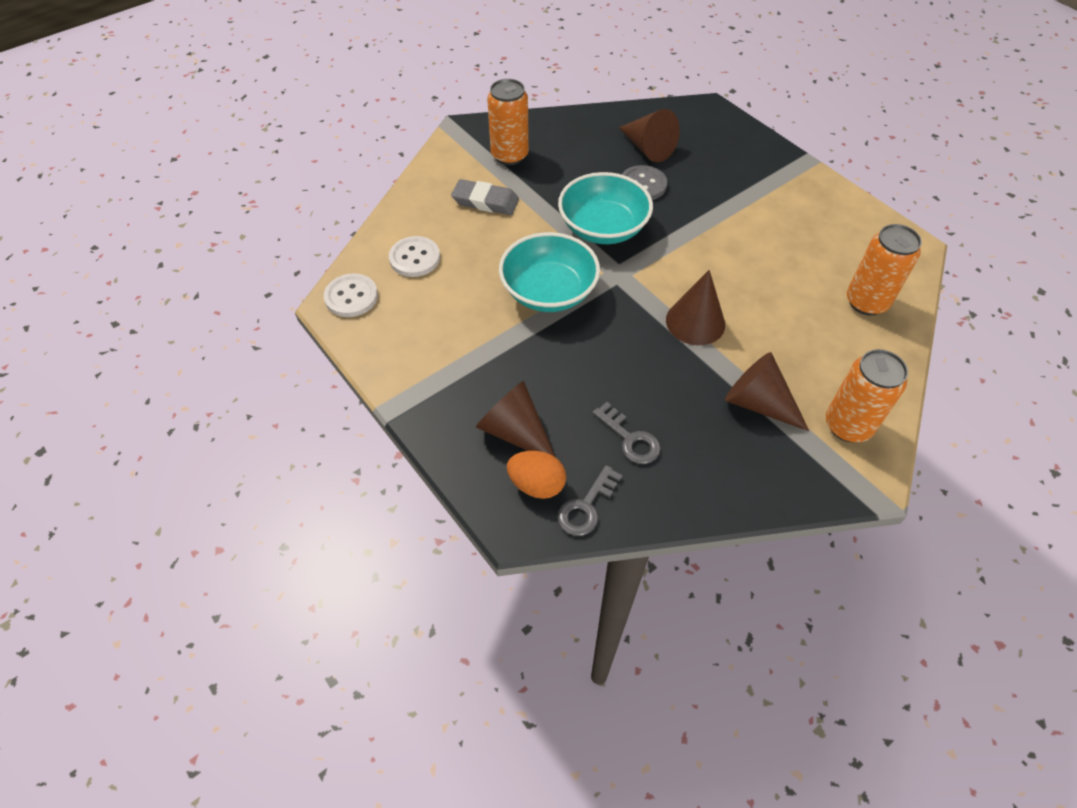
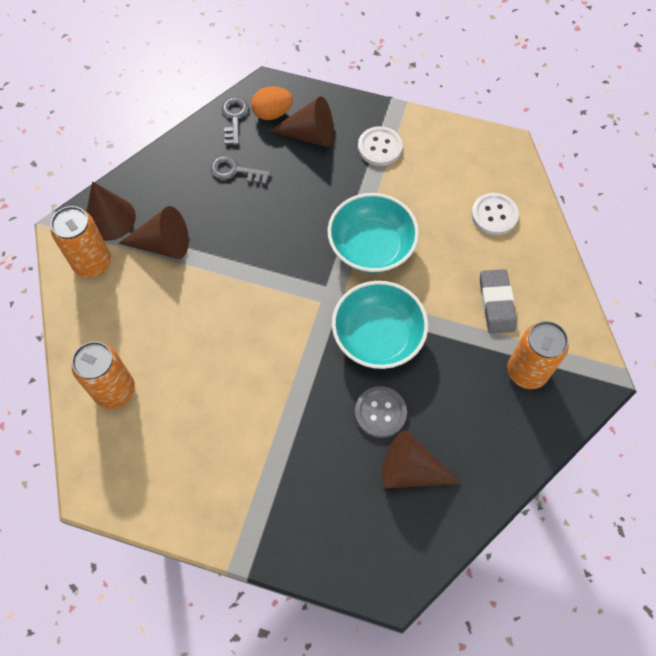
camera: 145 degrees right, 10 degrees up
white button [324,273,378,317] -> white button moved to [358,126,403,166]
grey eraser [451,179,519,215] -> grey eraser turned 75 degrees counterclockwise [480,269,517,333]
brown cone [666,270,725,345] -> brown cone moved to [86,181,136,241]

